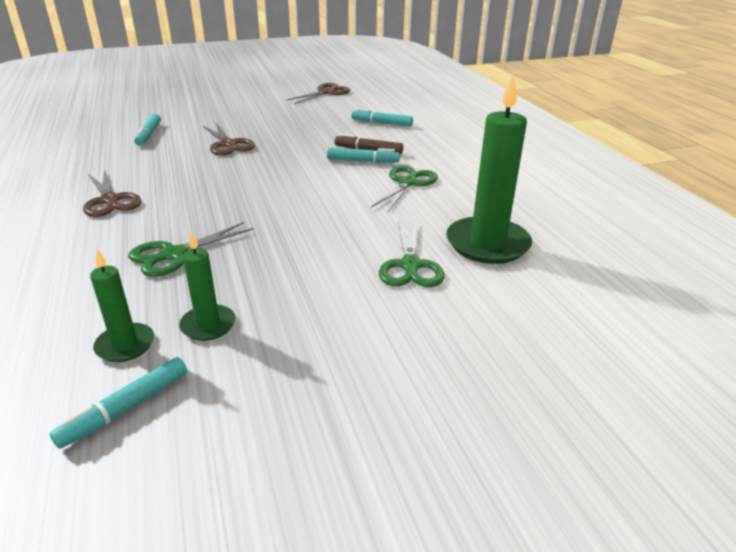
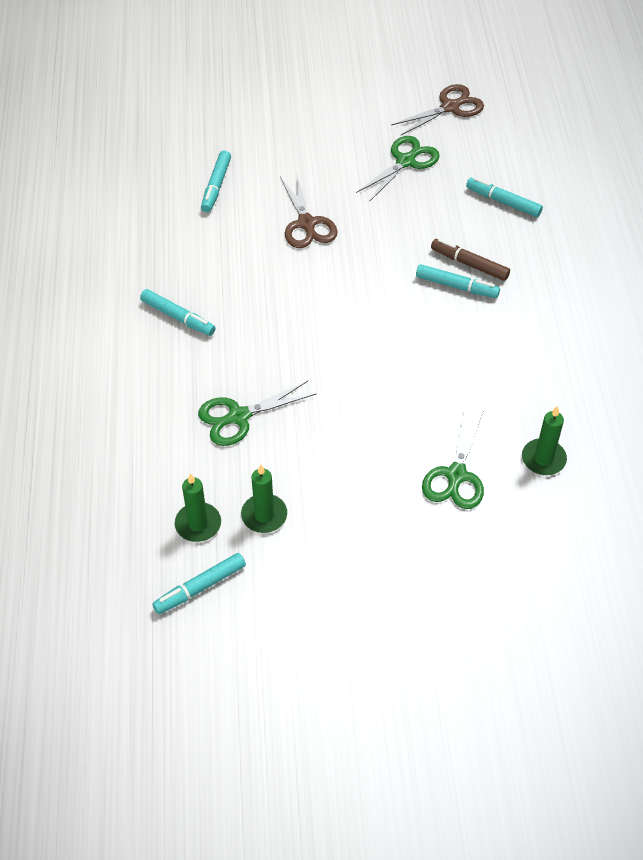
camera: 15 degrees right, 20 degrees up
brown scissors [83,171,142,217] -> turquoise marker [140,289,215,336]
green scissors [371,165,438,212] -> green scissors moved to [356,136,440,202]
green candle [446,74,532,264] -> green candle [522,406,567,475], size x0.53

